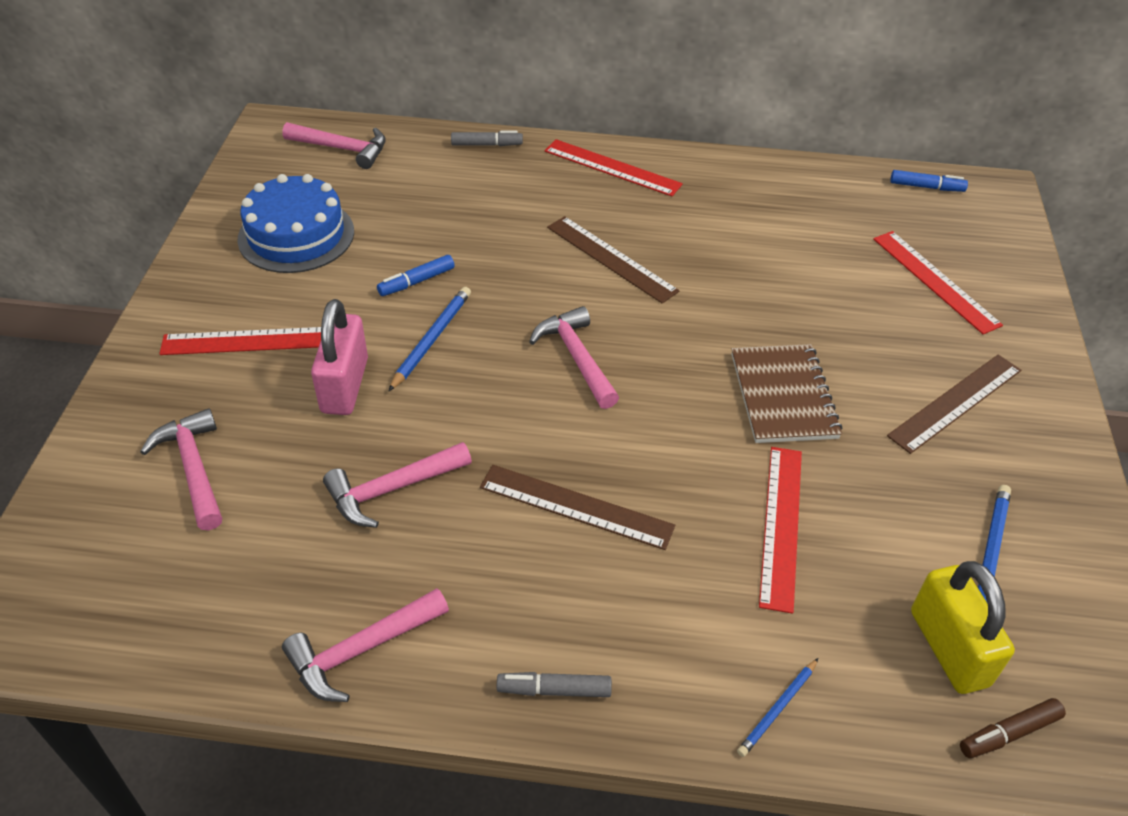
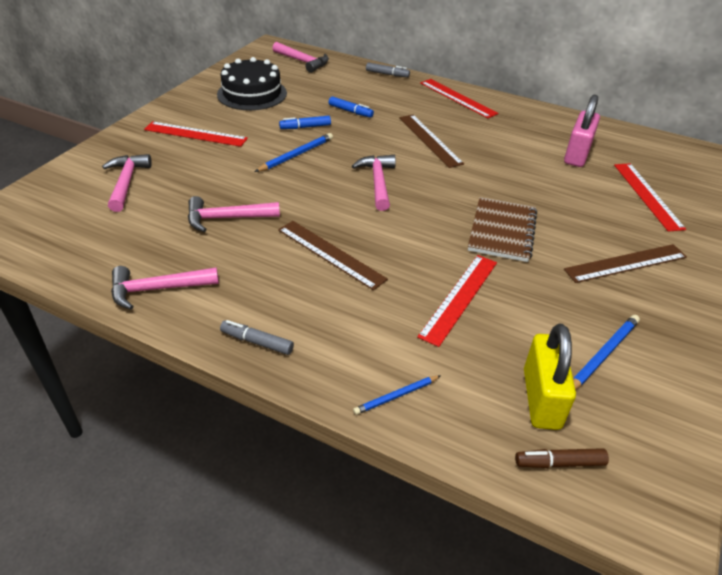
camera: 20 degrees right, 5 degrees down
blue cake [237,174,354,273] -> black cake [217,57,287,110]
pink padlock [311,299,368,415] -> pink padlock moved to [564,95,600,167]
blue marker [890,170,968,192] -> blue marker moved to [329,96,374,118]

